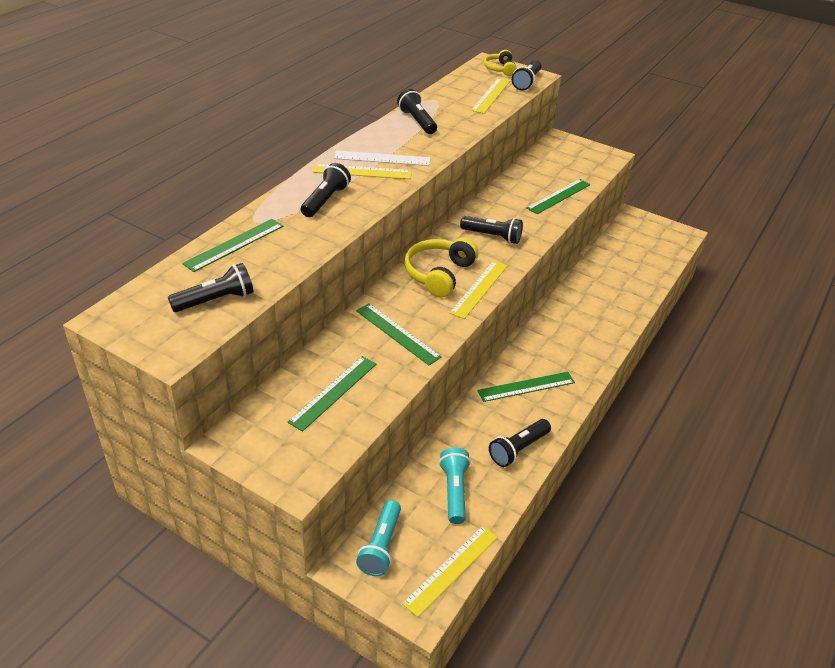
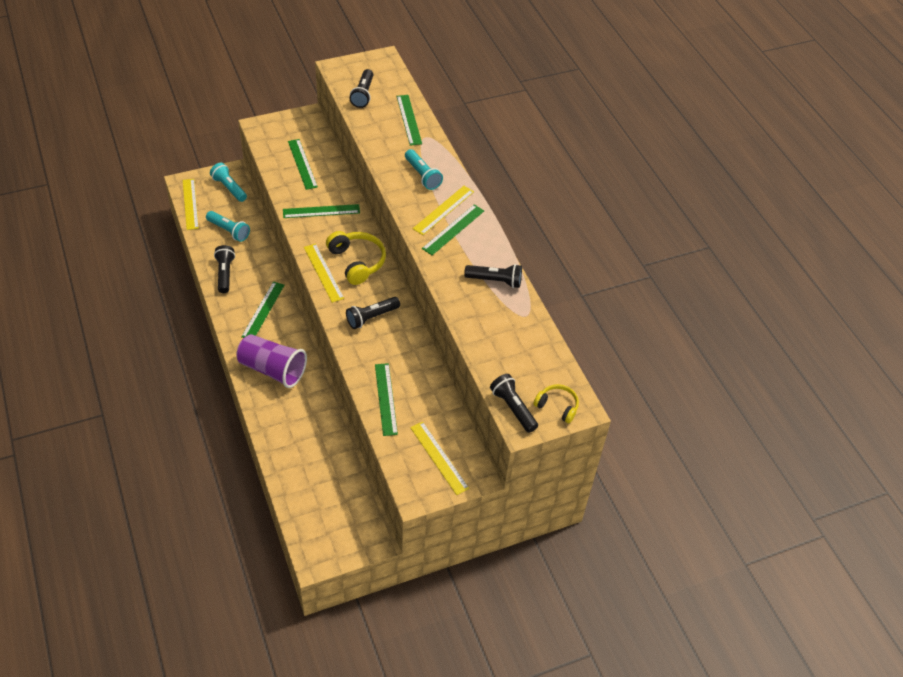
camera: 125 degrees right, 10 degrees up
black flashlight [301,163,351,217] -> turquoise flashlight [405,149,443,190]
white ruler [334,150,430,166] -> green ruler [422,205,484,255]
yellow ruler [471,78,511,114] -> yellow ruler moved to [410,422,469,495]
none -> purple cup [237,334,307,388]

